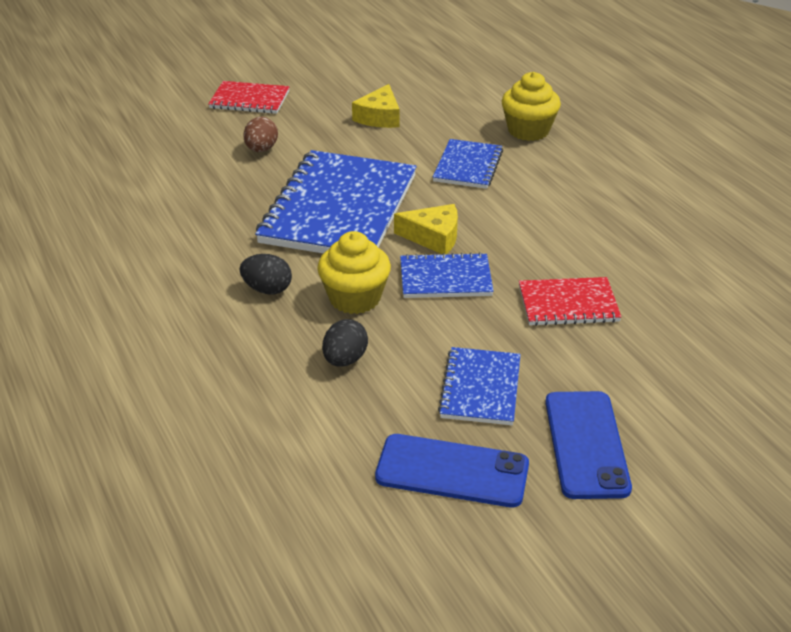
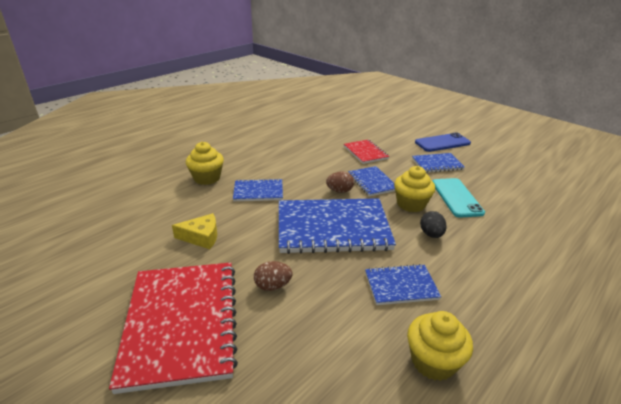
camera: 110 degrees left, 5 degrees down
red notebook [208,81,290,114] -> red notebook [109,262,238,394], size x1.99
black egg [322,319,368,367] -> turquoise phone [433,178,485,218]
blue phone [375,434,529,507] -> none
yellow cheese [394,204,458,255] -> brown egg [326,172,354,193]
none -> blue notebook [365,264,441,305]
none -> yellow cupcake [407,311,473,381]

